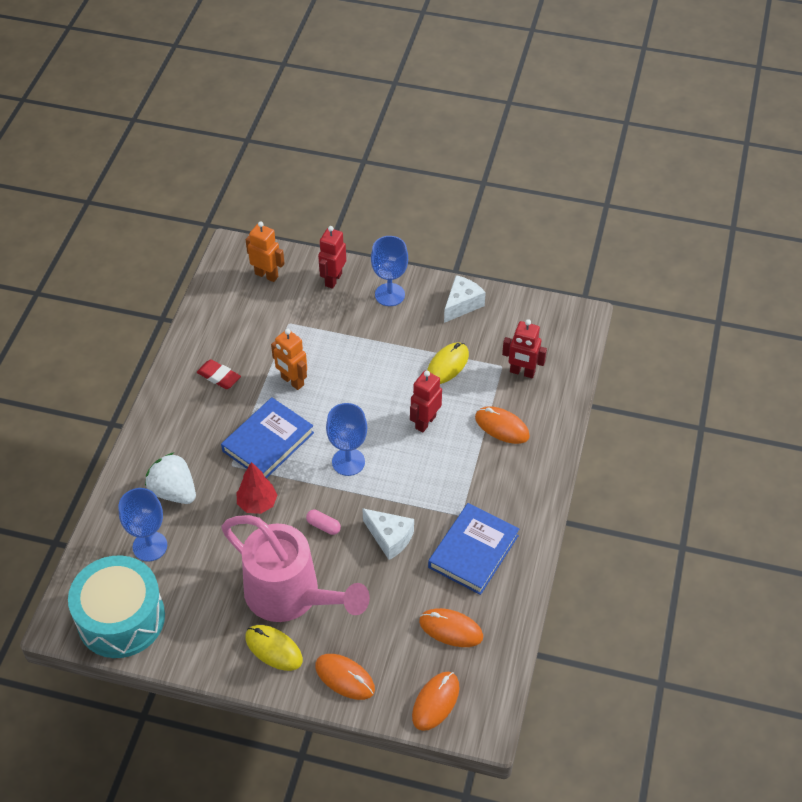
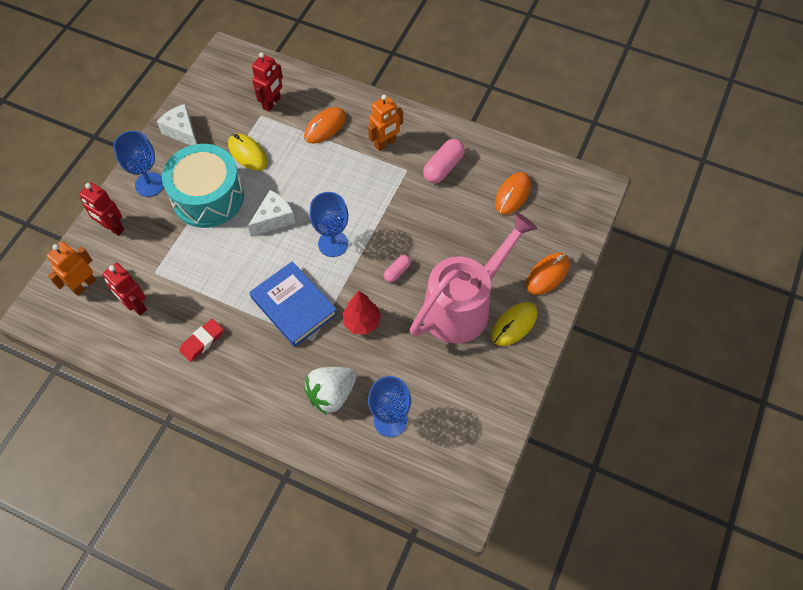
camera: 80 degrees left, 10 degrees up
turquoise drum [68,556,165,658] -> turquoise drum moved to [162,144,244,228]
orange robot [271,329,307,390] -> orange robot moved to [368,95,403,151]
white cheese [362,508,414,560] -> white cheese moved to [248,190,295,237]
red robot [410,371,442,432] -> red robot moved to [103,263,147,315]
orange mouse [412,672,460,731] -> none
blue book [428,503,519,595] -> pink capsule [423,139,465,183]

